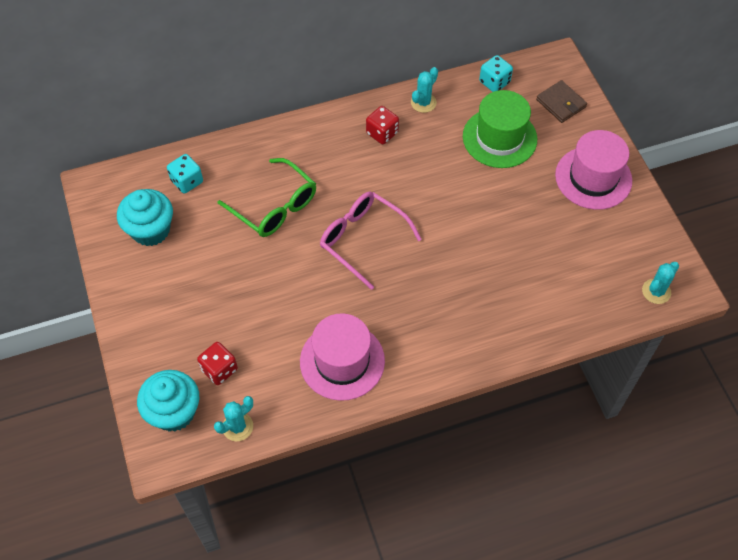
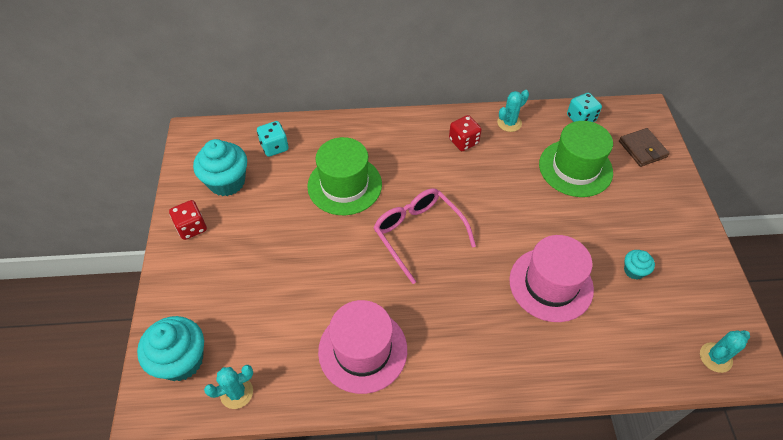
camera: 15 degrees right, 5 degrees down
red dice [197,342,238,385] -> red dice moved to [169,200,207,240]
green glasses [218,158,316,237] -> green hat [307,137,382,215]
pink hat [555,130,632,210] -> pink hat moved to [509,235,594,322]
none -> turquoise cupcake [624,250,655,279]

